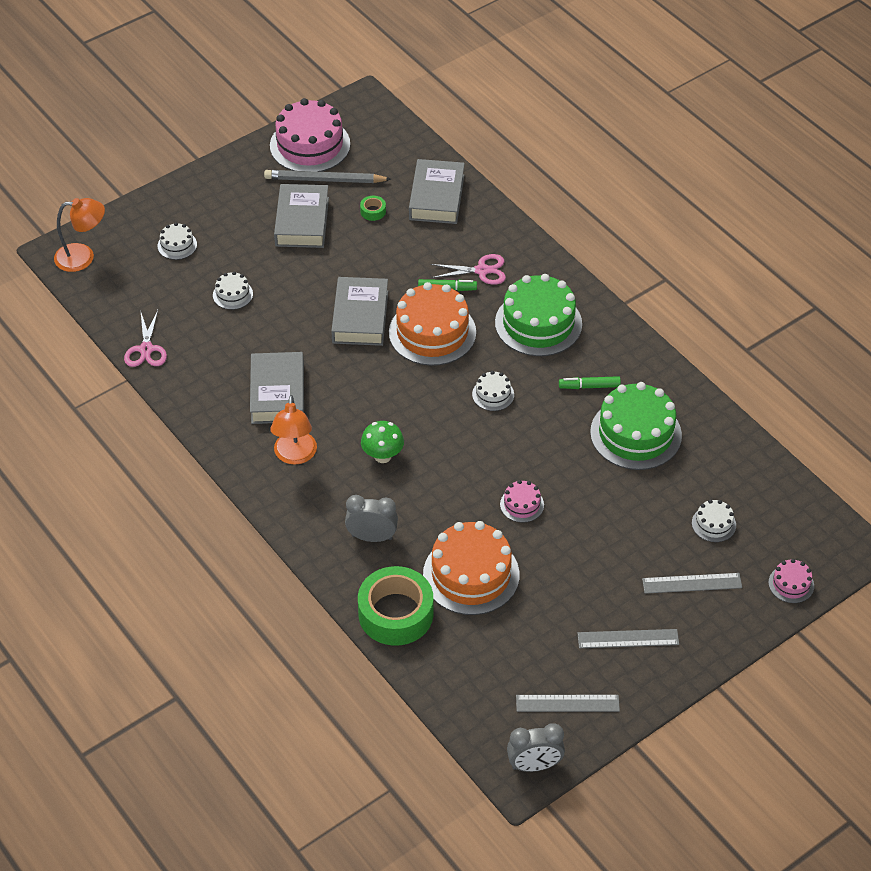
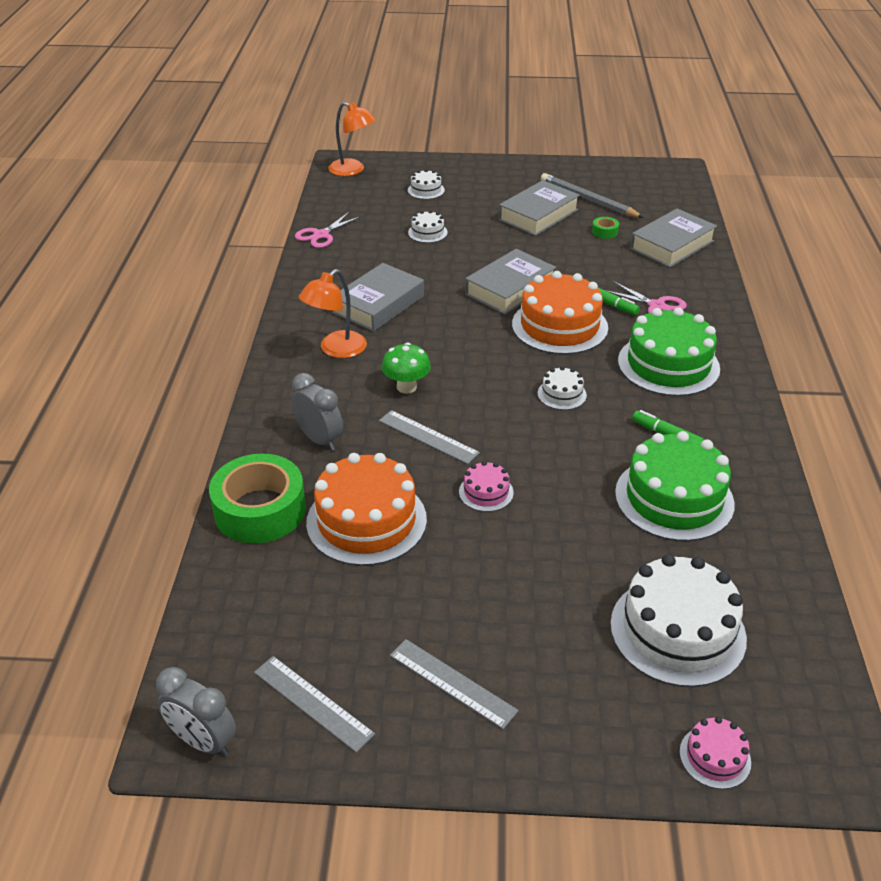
camera: 40 degrees right, 10 degrees down
pink cake [270,98,350,172] -> none
grey ruler [642,573,742,594] -> grey ruler moved to [379,410,480,464]
white cake [692,499,736,542] -> white cake [610,554,747,687], size x2.13

